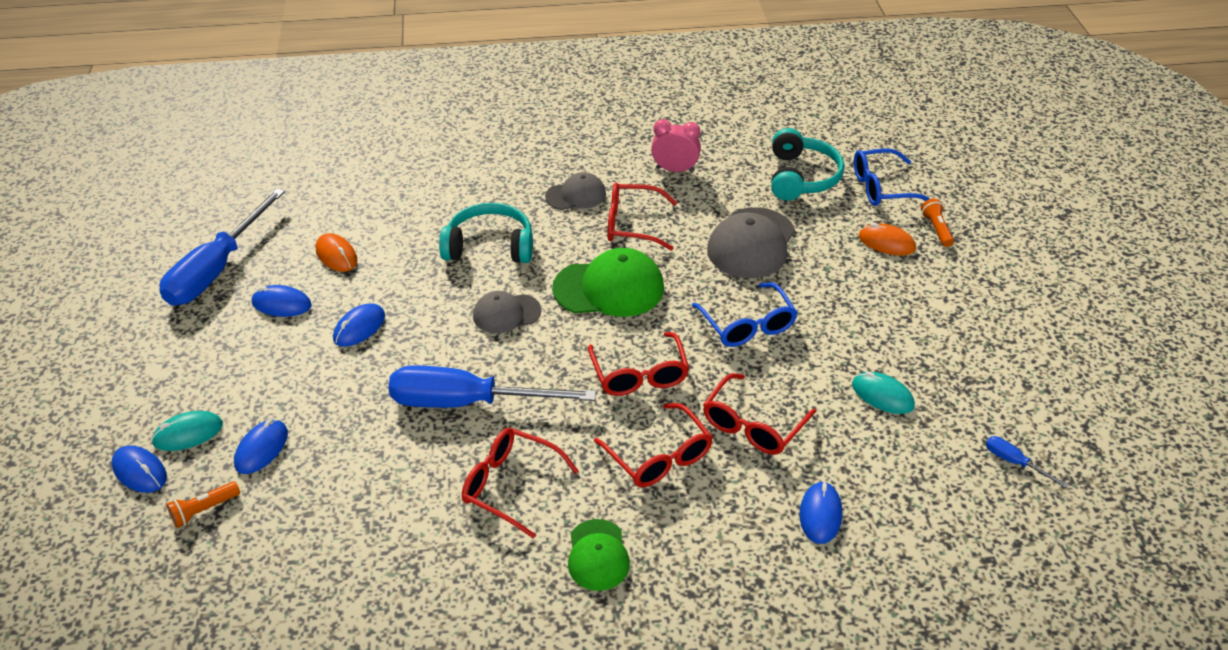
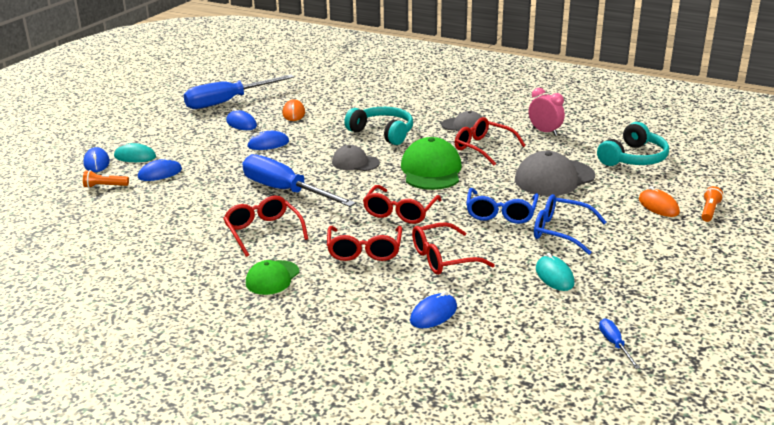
camera: 35 degrees right, 15 degrees down
green cap [552,248,664,317] -> green cap turned 120 degrees counterclockwise [401,137,462,190]
blue glasses [854,148,930,206] -> blue glasses moved to [534,194,606,255]

